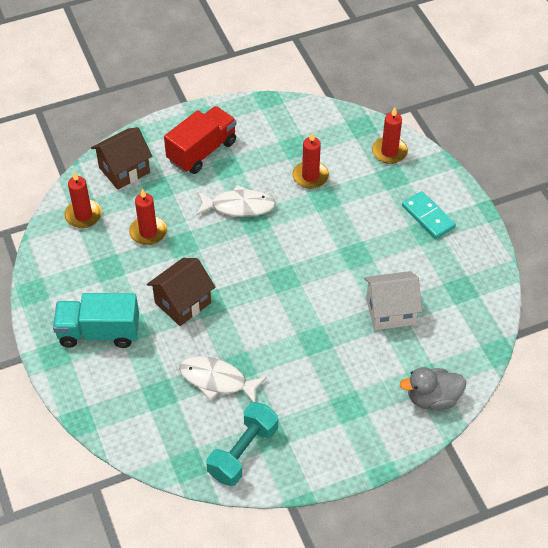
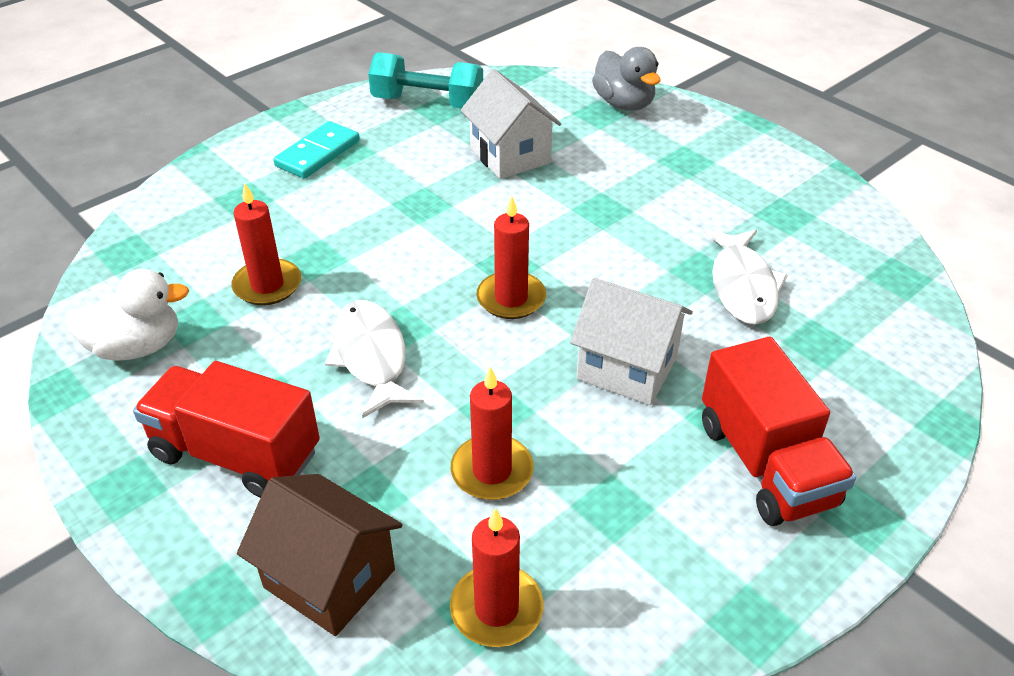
camera: 110 degrees left, 10 degrees down
turquoise truck [53,293,139,348] -> red truck [702,337,856,526]
brown house [147,258,216,326] -> white house [570,278,693,405]
turquoise dumbbell [206,402,278,486] -> turquoise dumbbell moved to [368,52,483,108]
red candle [372,107,408,164] -> red candle moved to [476,196,546,319]
none -> white duck [65,269,189,361]

